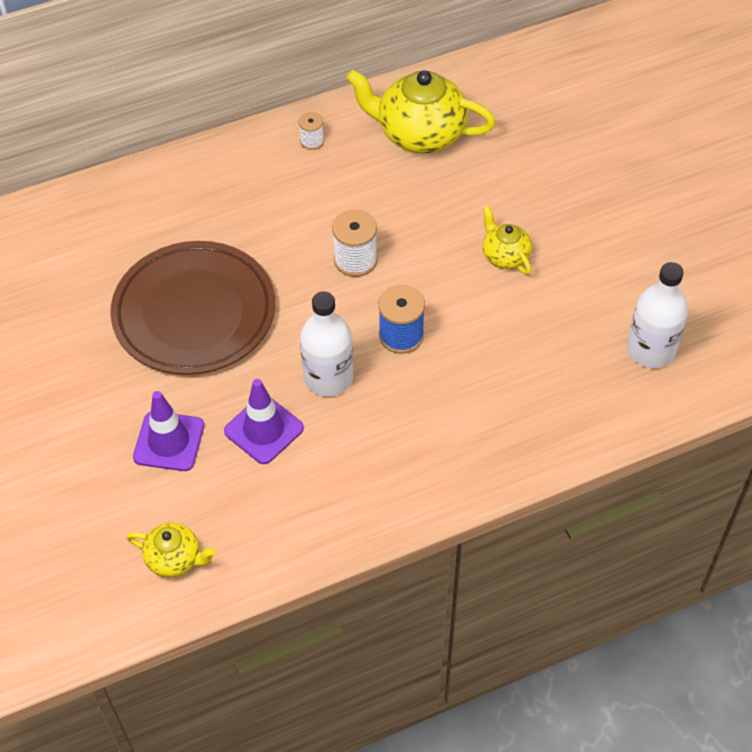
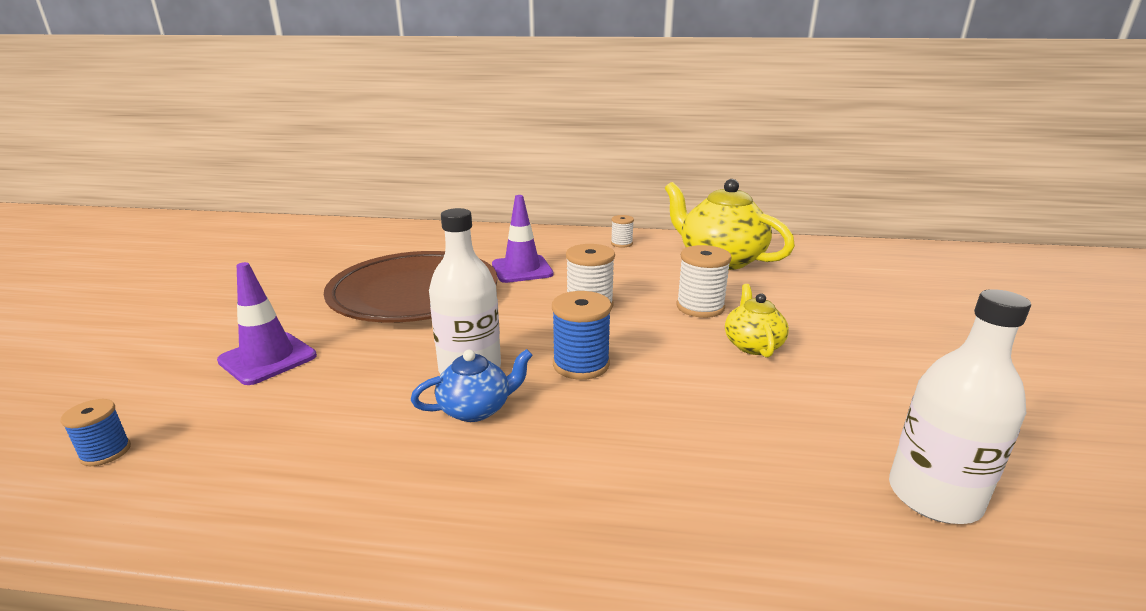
camera: 30 degrees right, 30 degrees down
yellow teapot [127,523,216,577] -> blue spool [60,399,131,466]
purple traffic cone [224,379,304,464] -> purple traffic cone moved to [492,195,553,283]
none -> blue teapot [411,349,533,422]
none -> white spool [676,245,732,318]

